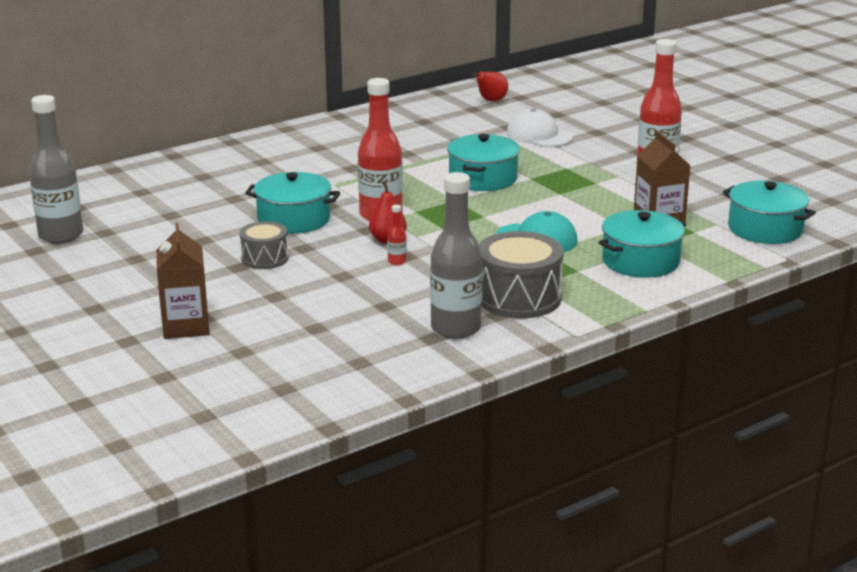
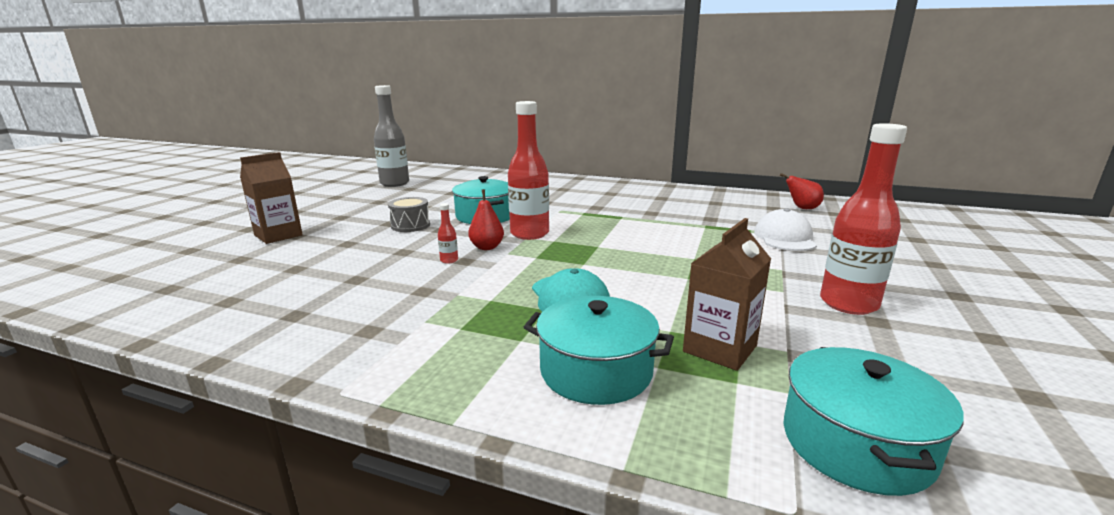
camera: 55 degrees right, 5 degrees down
grey bottle [430,172,483,339] -> none
turquoise pot [447,134,520,191] -> none
grey drum [479,231,564,318] -> none

